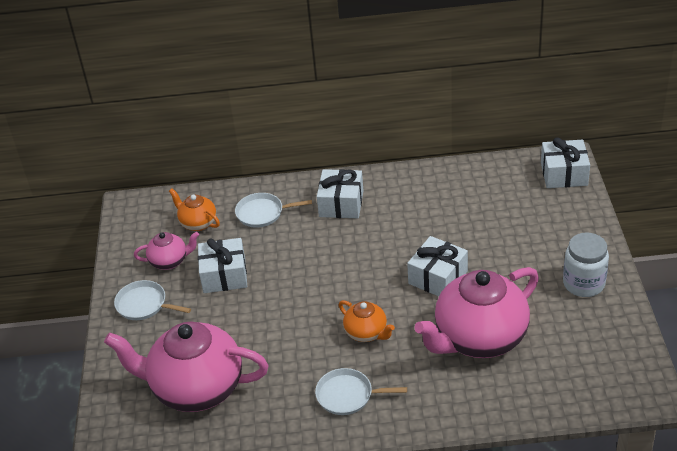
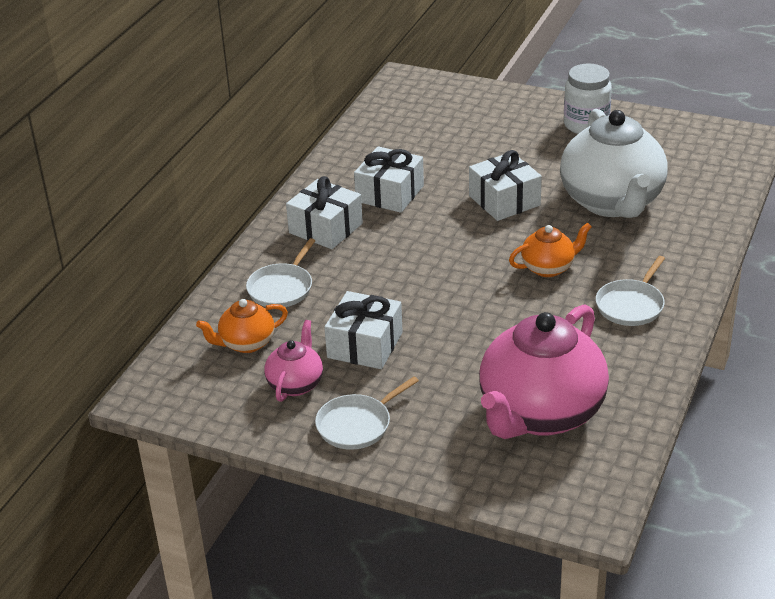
camera: 65 degrees left, 5 degrees down
pink teapot [414,267,539,358] -> white teapot [560,109,668,218]
white gift [541,137,590,188] -> white gift moved to [354,146,424,213]

